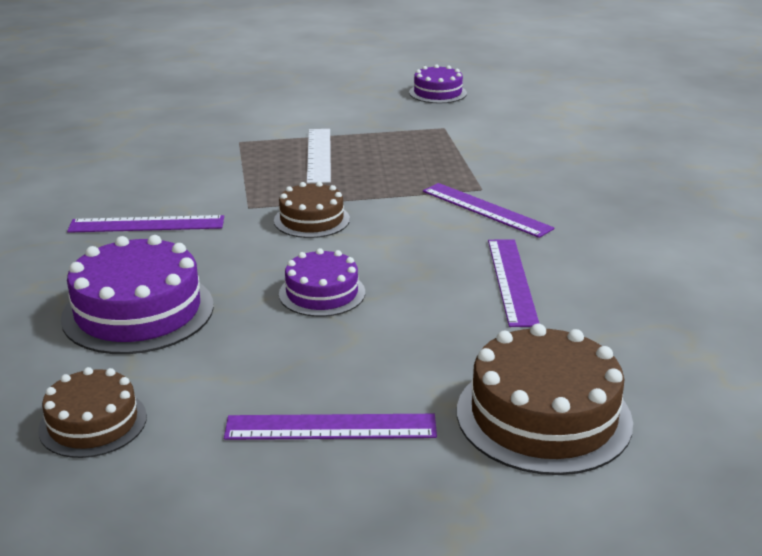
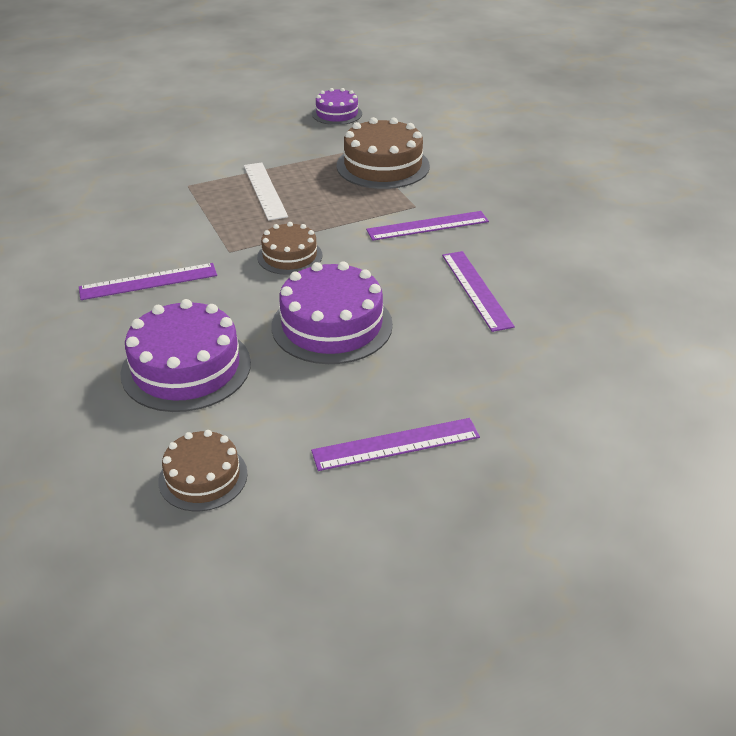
camera: 15 degrees left, 10 degrees up
purple cake [279,248,365,317] -> purple cake [271,261,393,364], size x1.67
purple ruler [423,183,555,238] -> purple ruler turned 45 degrees counterclockwise [366,211,489,241]
brown cake [457,324,633,475] -> brown cake moved to [337,117,430,189]

